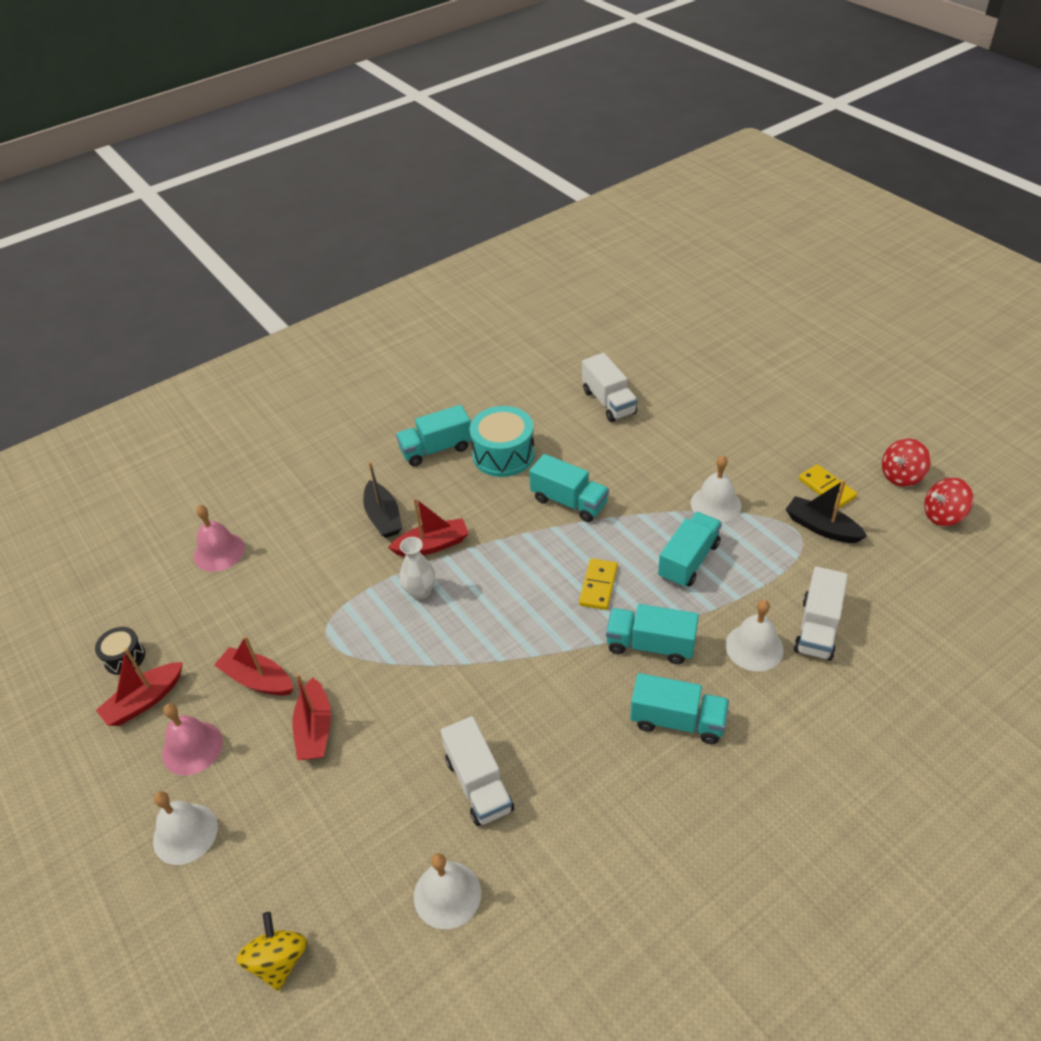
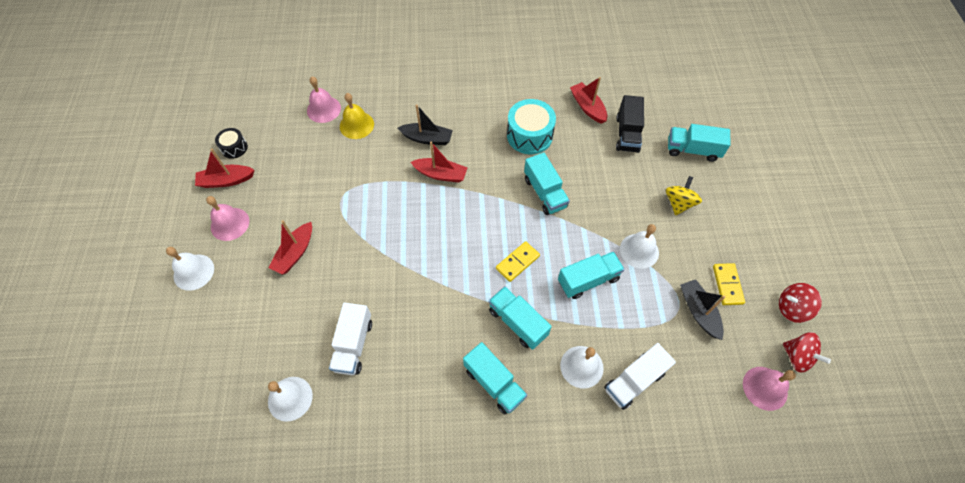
camera: 30 degrees right, 15 degrees up
red boat [214,636,293,696] -> red boat moved to [570,77,607,124]
yellow spinning top [237,912,307,991] -> yellow spinning top moved to [666,176,702,215]
black boat [363,462,402,538] -> black boat turned 90 degrees counterclockwise [398,104,453,145]
turquoise truck [396,405,471,467] -> turquoise truck moved to [668,124,731,162]
white vase [400,537,435,600] -> none
white truck [582,353,638,422] -> black truck [616,95,644,153]
red spinning top [924,478,973,526] -> red spinning top turned 150 degrees counterclockwise [783,332,831,372]
none -> yellow bell [340,93,374,139]
none -> pink bell [743,367,796,411]

